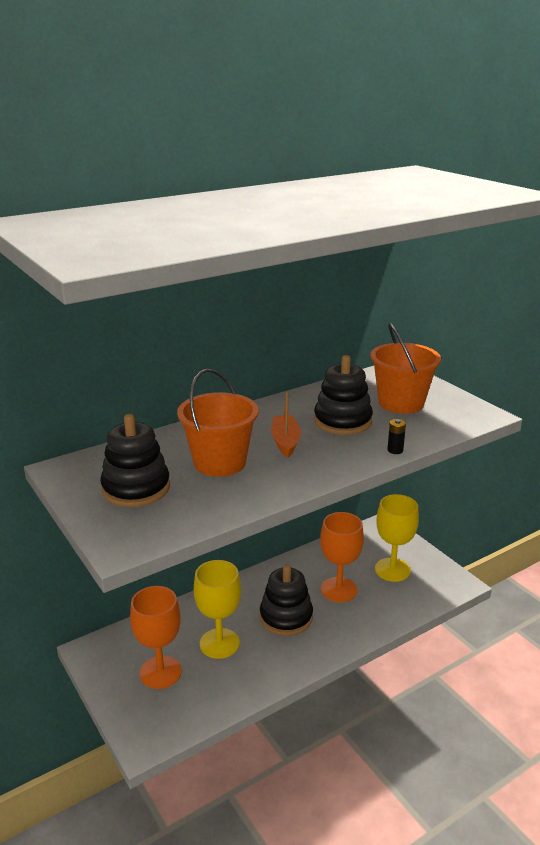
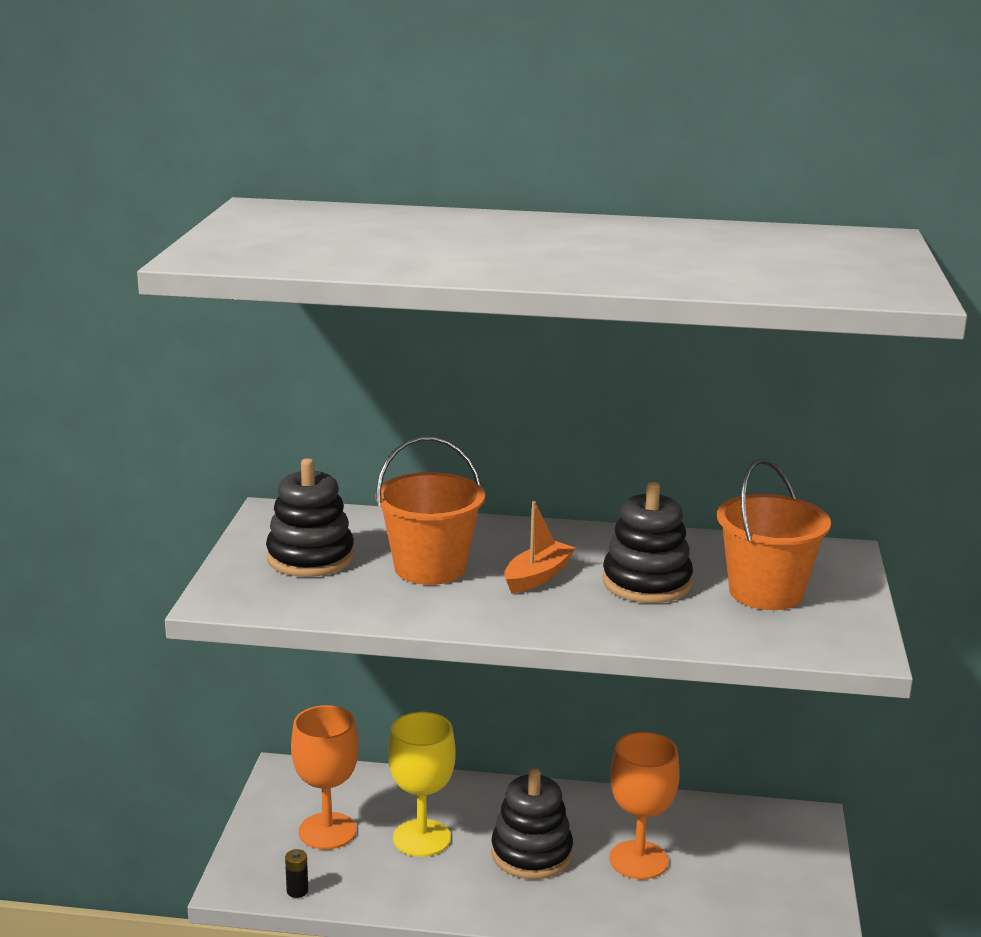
camera: 40 degrees right, 5 degrees down
yellow goblet [375,494,419,582] -> none
black battery [387,419,406,454] -> black battery moved to [285,849,308,898]

